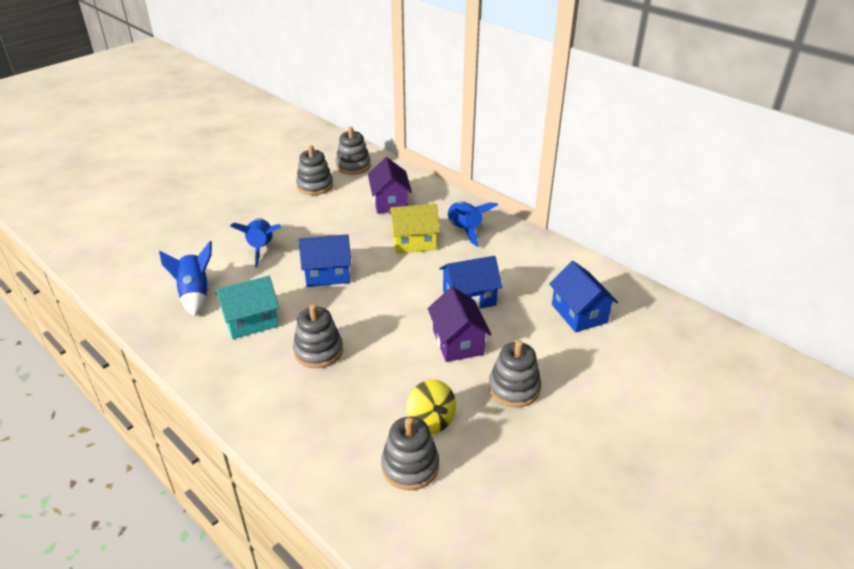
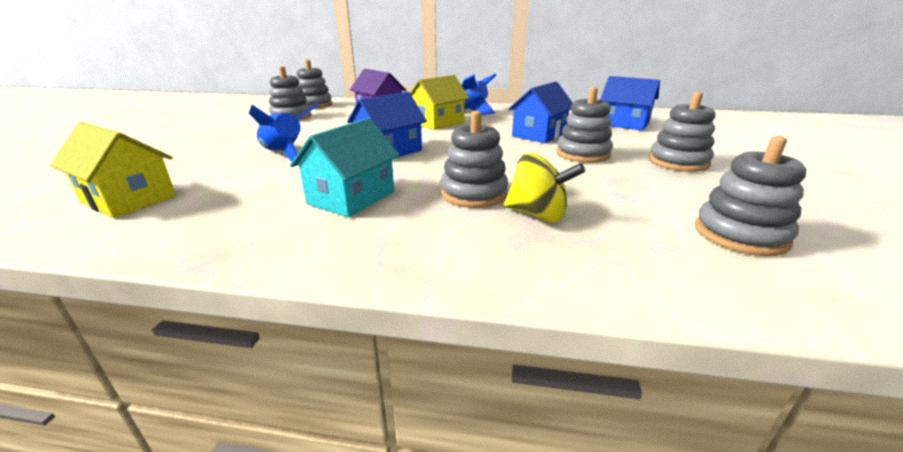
camera: 35 degrees left, 10 degrees down
blue rocket [159,241,212,317] -> none
yellow spinning top [406,380,456,434] -> yellow spinning top moved to [504,153,585,223]
purple house [428,287,492,362] -> grey stacking toy [556,87,613,163]
none -> yellow house [50,122,176,218]

